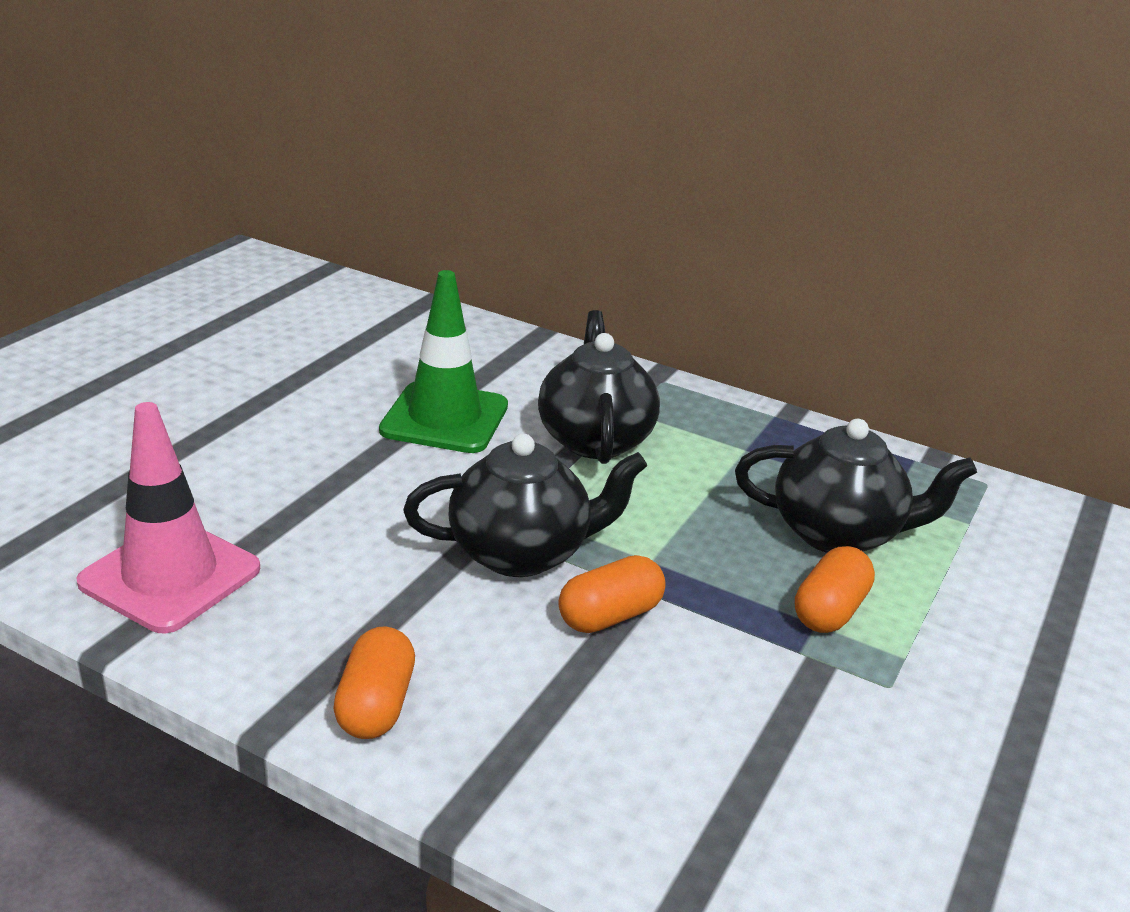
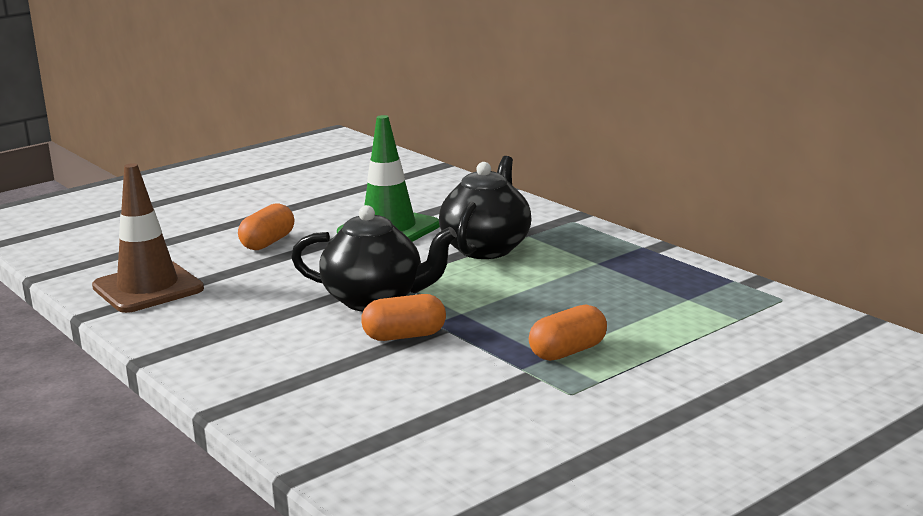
camera: 25 degrees right, 10 degrees down
pink traffic cone [76,402,260,633] -> brown traffic cone [92,163,204,313]
orange capsule [333,627,415,739] -> orange capsule moved to [238,203,294,250]
black teapot [735,419,977,553] -> none

